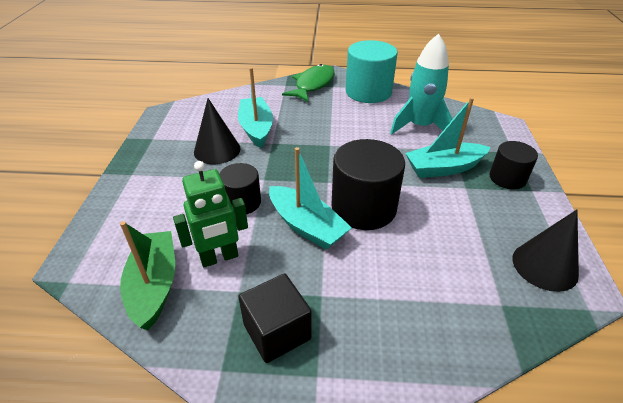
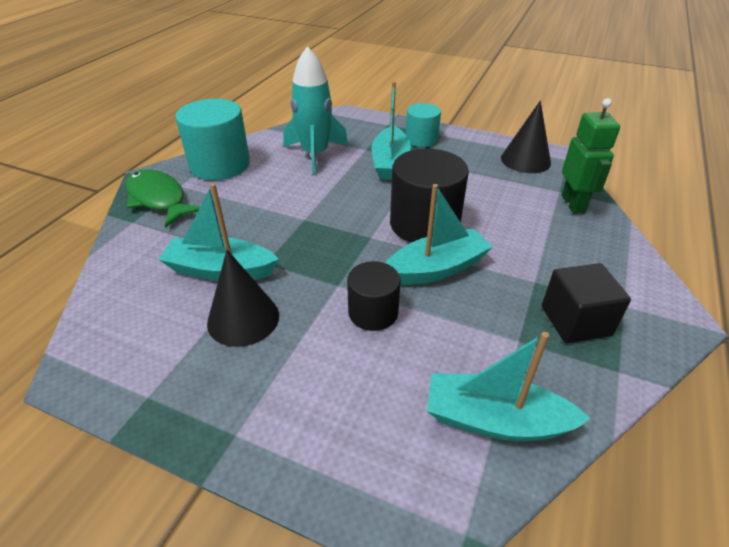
camera: 70 degrees left, 0 degrees up
green boat [120,221,175,330] -> turquoise boat [427,332,591,441]
green robot [173,161,248,267] -> green robot moved to [562,98,620,214]
black cylinder [490,141,538,190] -> turquoise cylinder [406,103,441,147]

